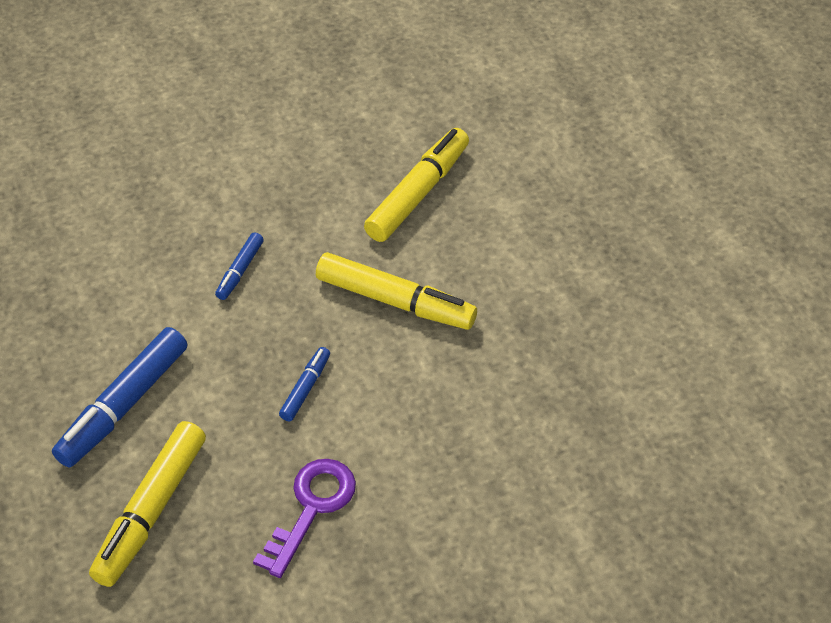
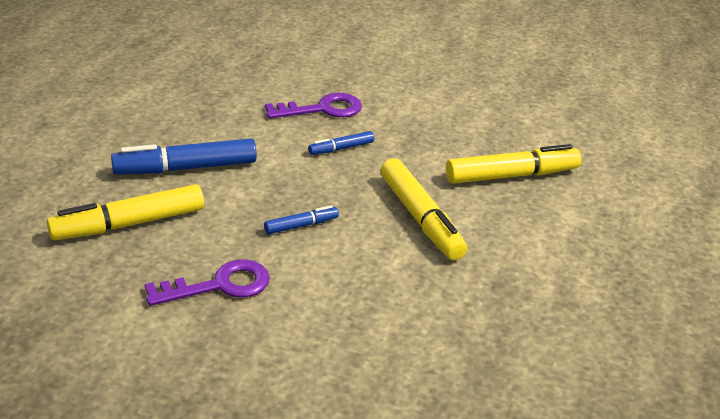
camera: 40 degrees right, 15 degrees down
none -> purple key [265,93,362,119]

